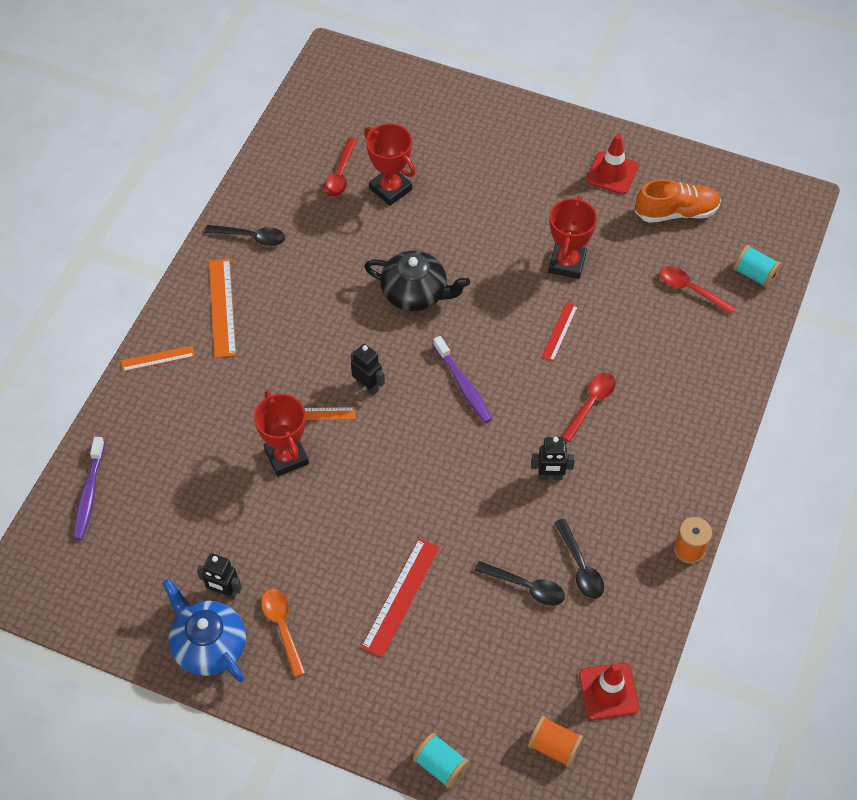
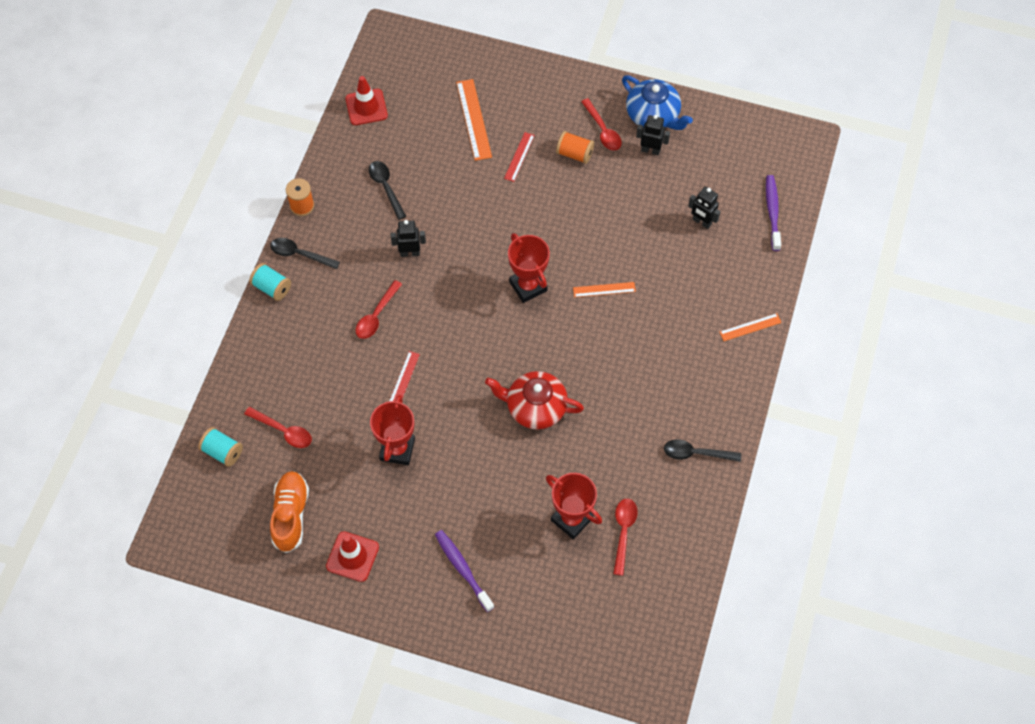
camera: 175 degrees right, 5 degrees up
orange ruler [209,259,236,358] -> orange ruler moved to [456,79,492,161]
red trophy [254,391,309,477] -> red trophy moved to [508,233,550,303]
orange spoon [261,589,306,677] -> red spoon [581,98,622,151]
black robot [351,344,385,396] -> black robot moved to [688,187,720,229]
red ruler [361,538,440,658] -> red ruler [504,132,535,182], size x0.60
black teapot [364,251,470,311] -> red teapot [485,371,584,430]
turquoise spool [413,733,470,789] -> turquoise spool moved to [249,263,291,301]
purple toothbrush [433,336,492,423] -> purple toothbrush moved to [435,530,494,612]
black spoon [475,561,565,606] -> black spoon moved to [270,238,340,269]
orange spool [528,716,583,767] -> orange spool moved to [556,131,594,164]
orange shoe [635,179,721,223] -> orange shoe turned 105 degrees clockwise [270,471,309,553]

